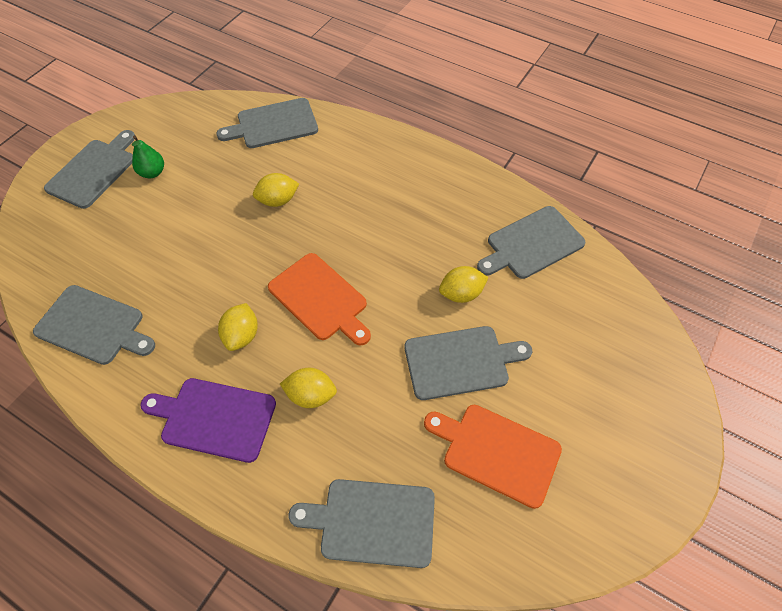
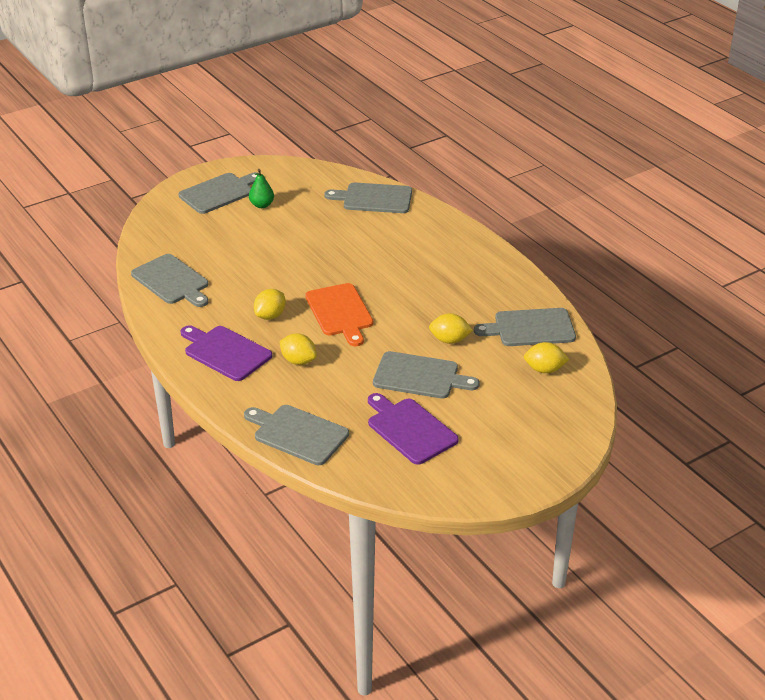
camera: 25 degrees right, 20 degrees down
yellow lemon [253,173,299,207] -> yellow lemon moved to [524,342,569,373]
orange cutting board [424,405,562,509] -> purple cutting board [368,393,459,465]

